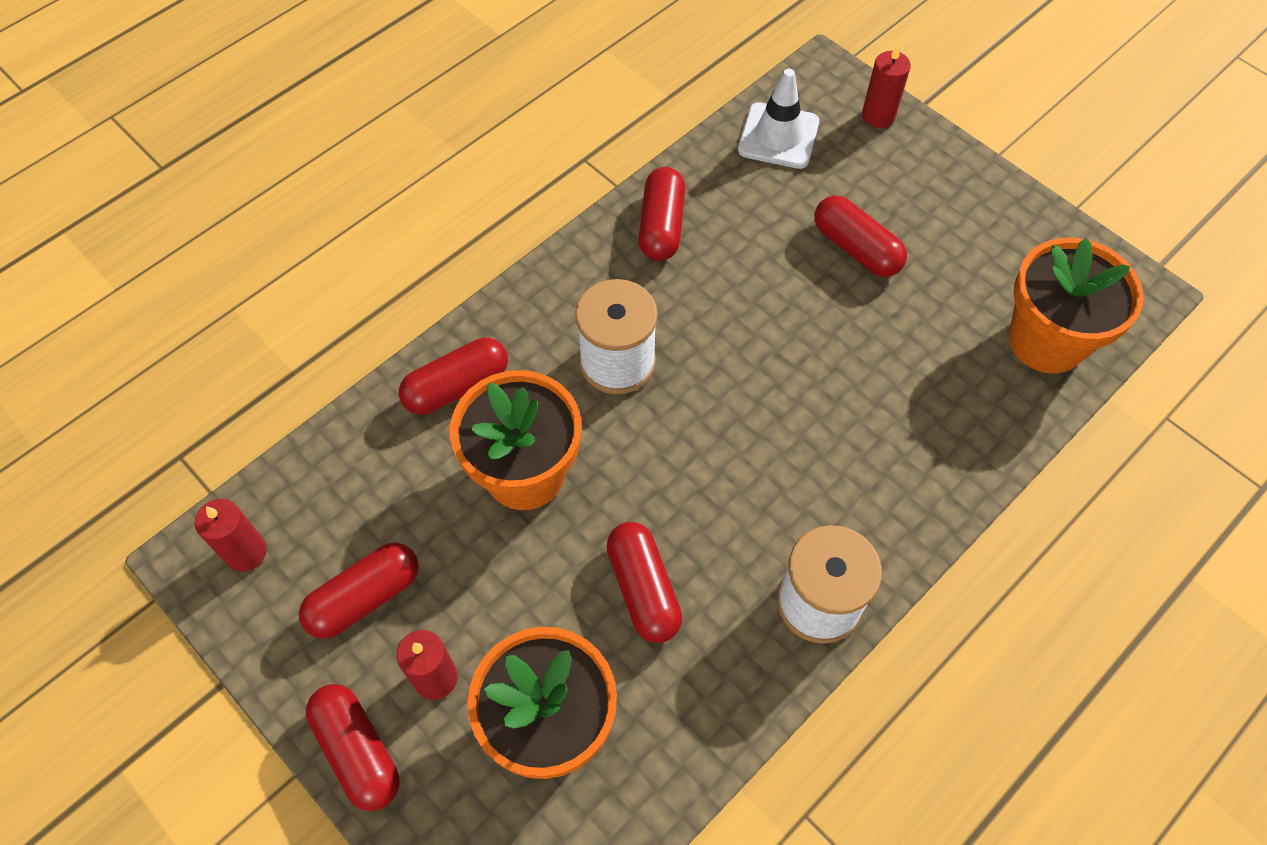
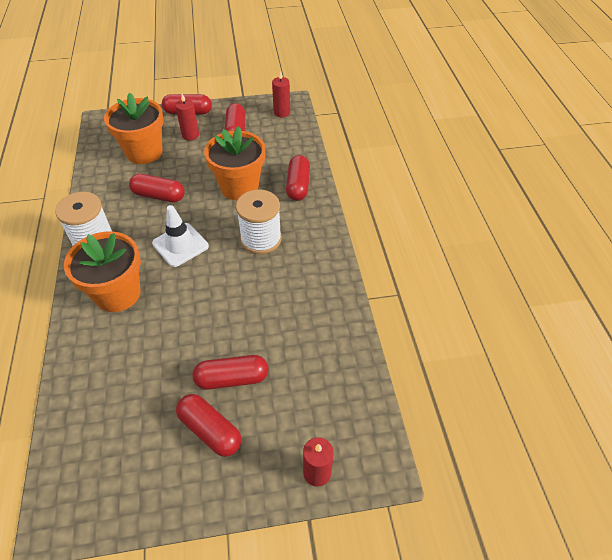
camera: 125 degrees right, 10 degrees down
red capsule [639,167,685,261] -> red capsule moved to [176,394,241,457]
white traffic cone [738,69,819,169] -> white traffic cone moved to [152,205,209,267]
orange flower pot [1009,238,1144,373] -> orange flower pot moved to [64,231,141,312]

